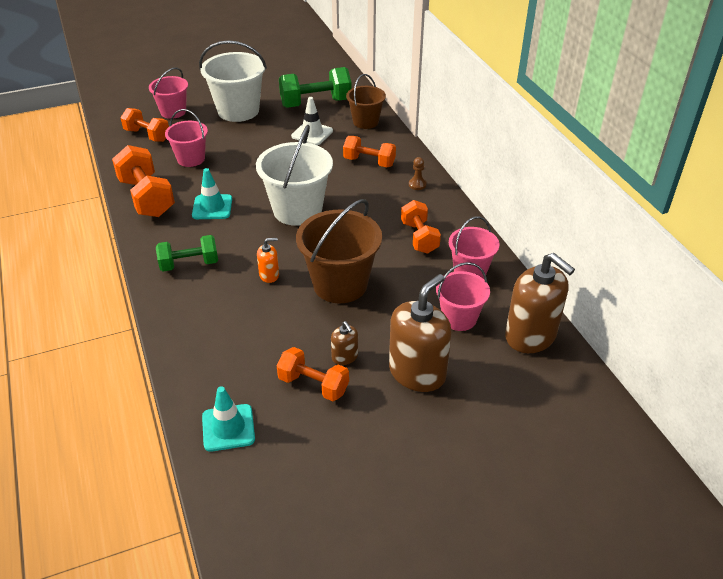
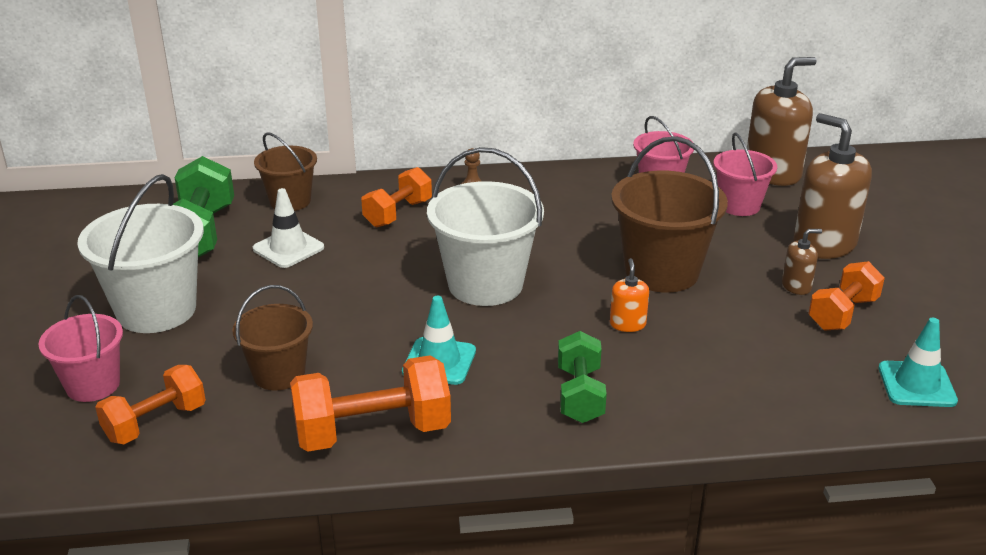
camera: 75 degrees left, 10 degrees down
pink bucket [165,109,208,167] -> brown bucket [232,285,313,391]
orange dumbbell [401,200,441,254] -> none

